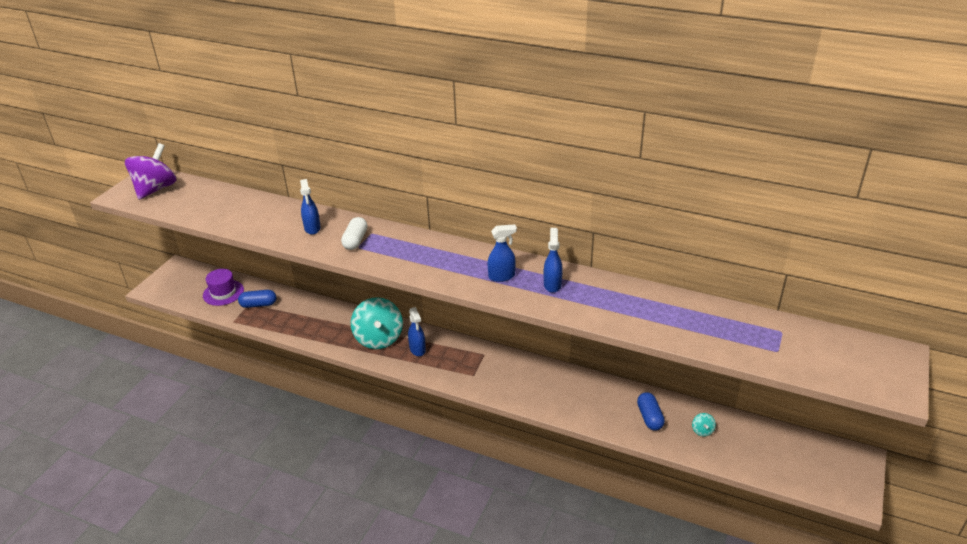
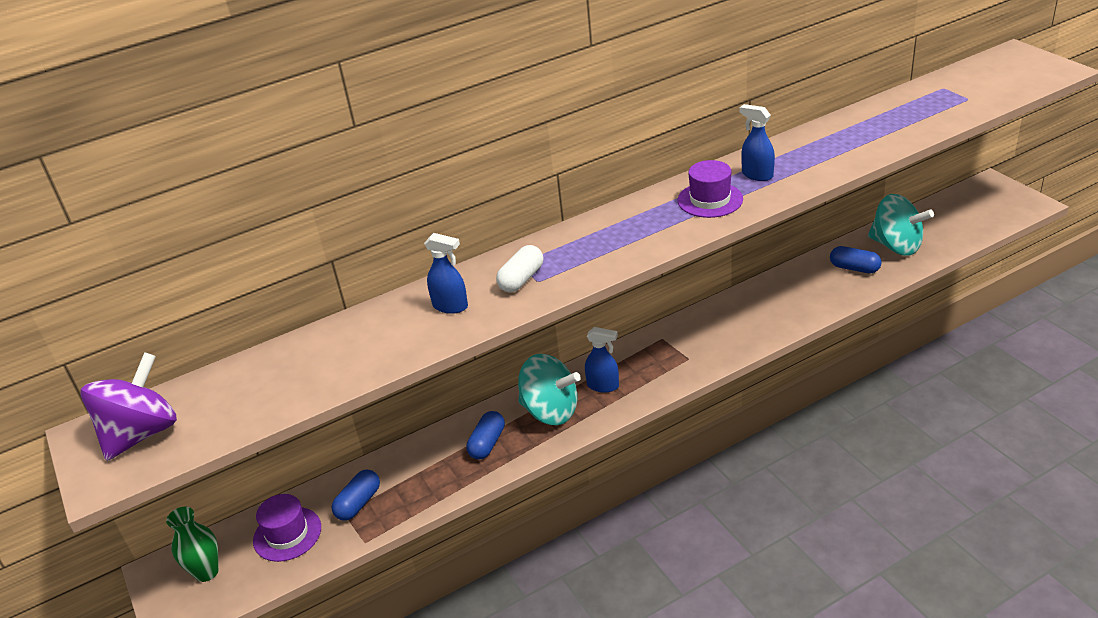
camera: 50 degrees left, 0 degrees up
purple spinning top [125,143,177,200] -> purple spinning top turned 60 degrees clockwise [80,352,177,461]
white capsule [341,217,368,250] -> white capsule turned 75 degrees clockwise [496,245,543,292]
blue spray bottle [487,224,517,282] -> purple hat [678,160,743,218]
turquoise spinning top [692,413,716,437] -> turquoise spinning top [868,194,934,256], size x2.50
none -> green vase [166,507,219,582]
none -> blue capsule [466,411,505,459]

